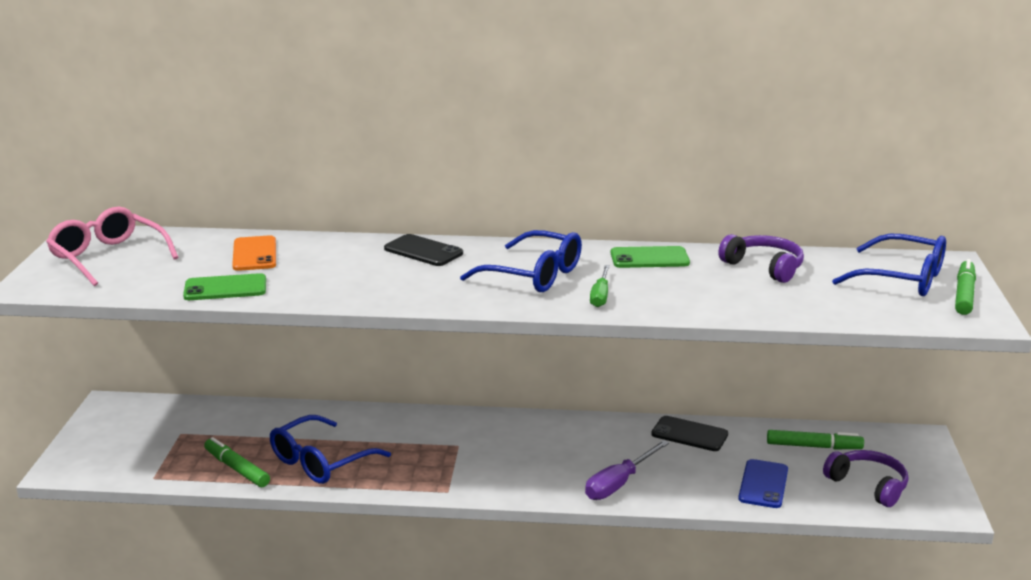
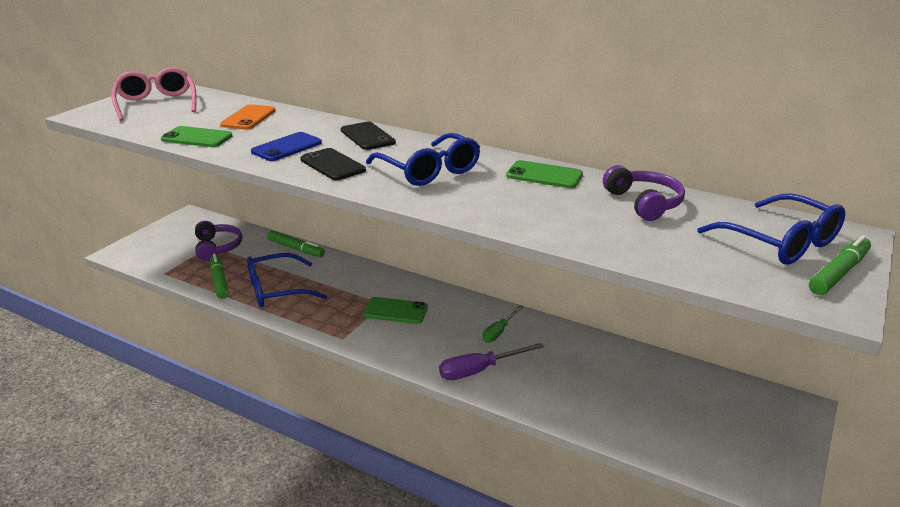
camera: 25 degrees right, 5 degrees up
green screwdriver [590,265,610,307] -> green screwdriver moved to [482,305,524,342]
black phone [651,416,728,451] -> black phone moved to [300,148,366,180]
blue phone [738,459,788,508] -> blue phone moved to [251,132,322,161]
green marker [767,430,864,449] -> green marker moved to [267,230,325,257]
purple headphones [823,450,908,507] -> purple headphones moved to [195,221,242,261]
none -> green phone [363,297,428,324]

